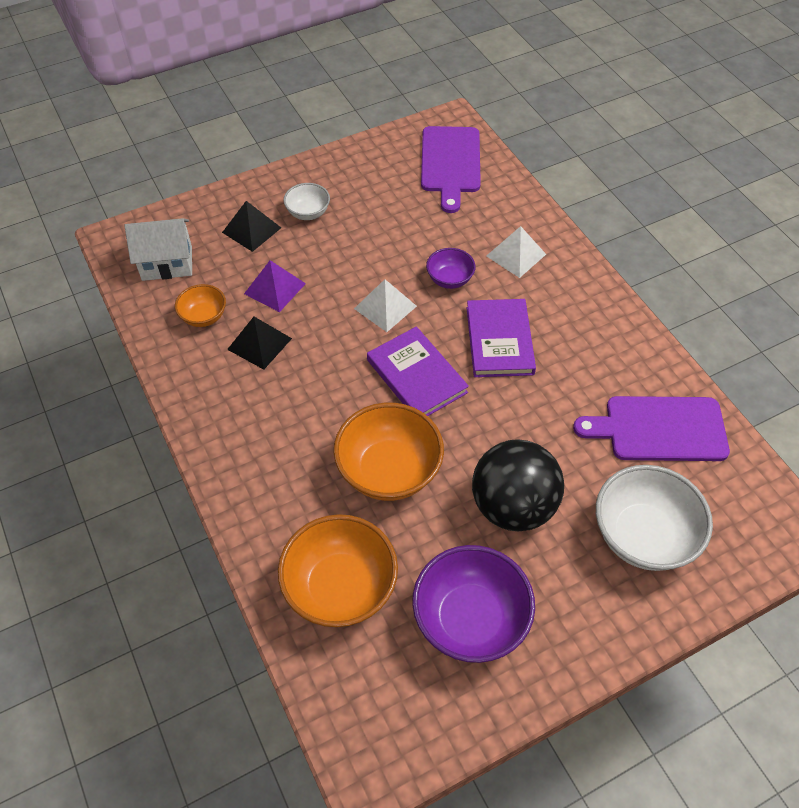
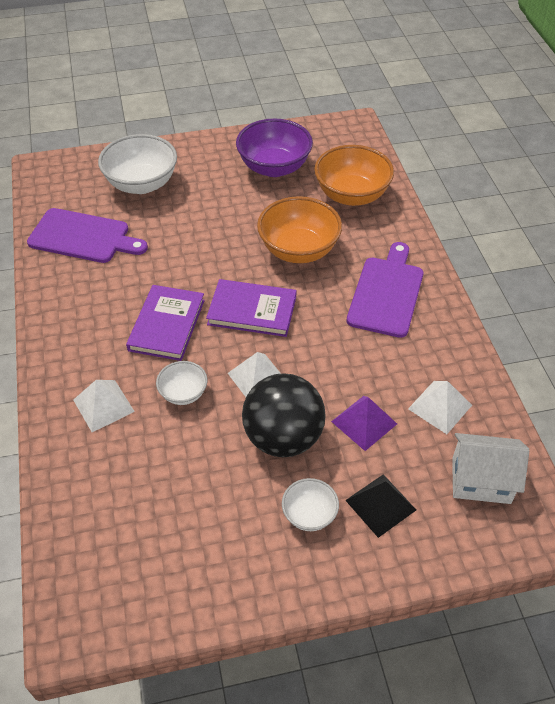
camera: 165 degrees left, 5 degrees down
orange bowl [175,284,226,327] -> white pyramid [408,381,472,434]
black pyramid [227,317,292,370] -> none
purple book [367,326,469,416] -> purple book turned 60 degrees counterclockwise [206,279,296,337]
purple cutting board [421,126,481,213] -> purple cutting board moved to [347,242,423,338]
purple bowl [426,248,476,289] -> white bowl [156,361,207,405]
black ball [472,439,564,531] -> black ball moved to [242,373,326,457]

